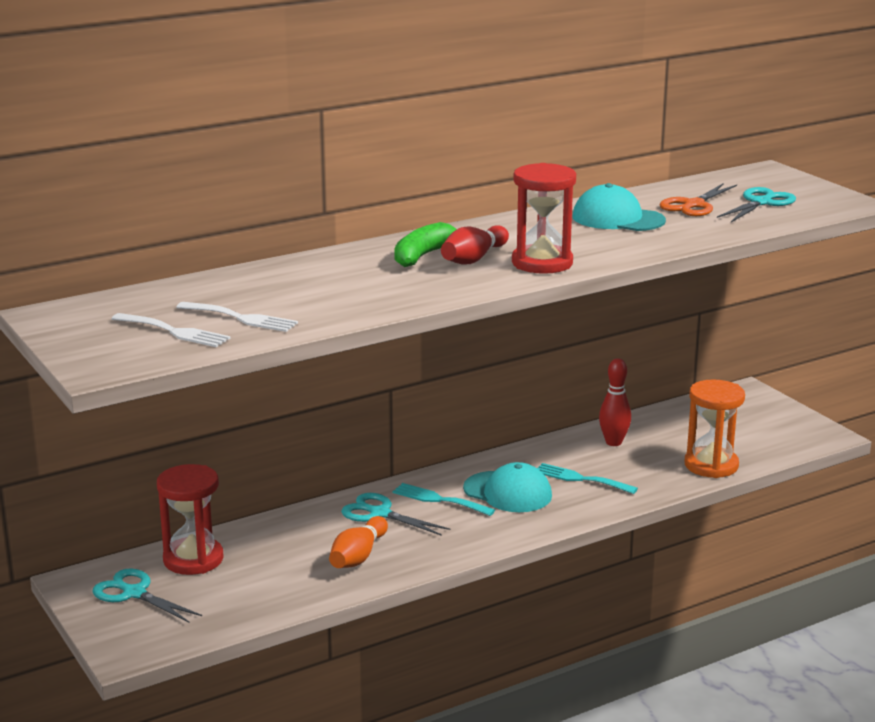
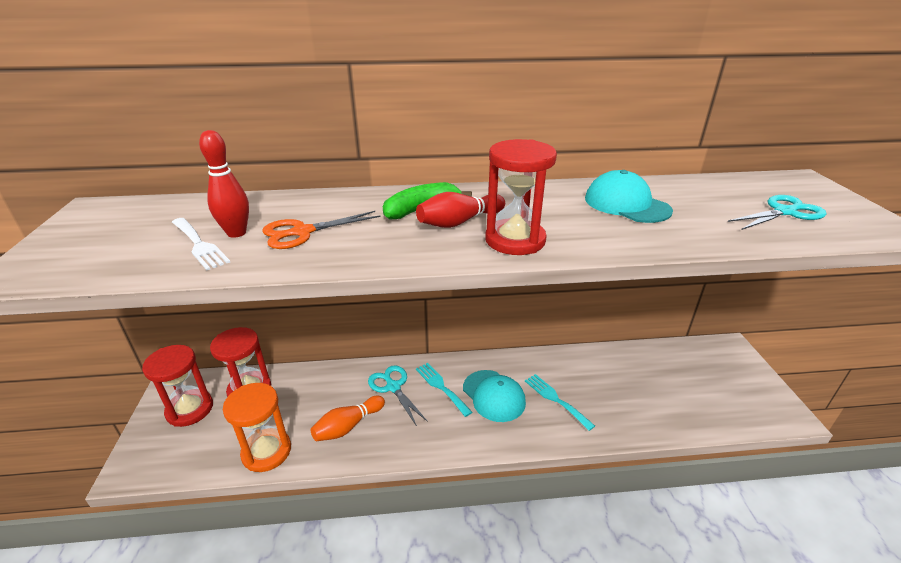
camera: 25 degrees right, 10 degrees up
turquoise scissors [93,569,202,623] -> red hourglass [142,345,213,427]
white fork [111,313,231,347] -> none
red bowling pin [599,358,631,446] -> red bowling pin moved to [199,130,249,238]
orange scissors [660,183,737,216] -> orange scissors moved to [262,211,381,249]
orange hourglass [685,379,745,478] -> orange hourglass moved to [223,383,291,472]

